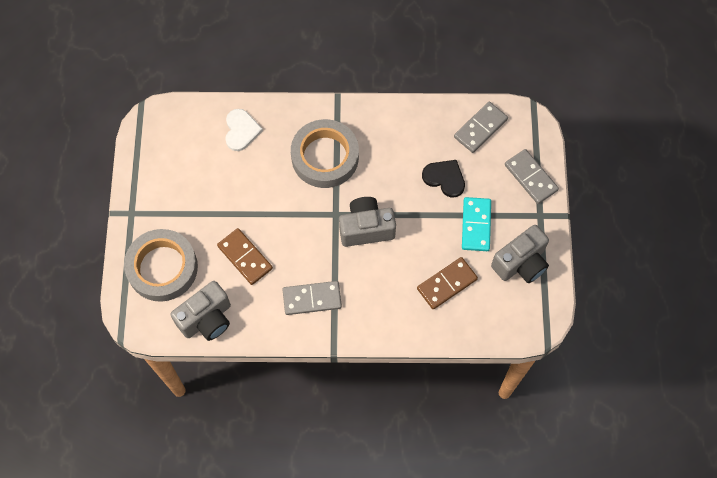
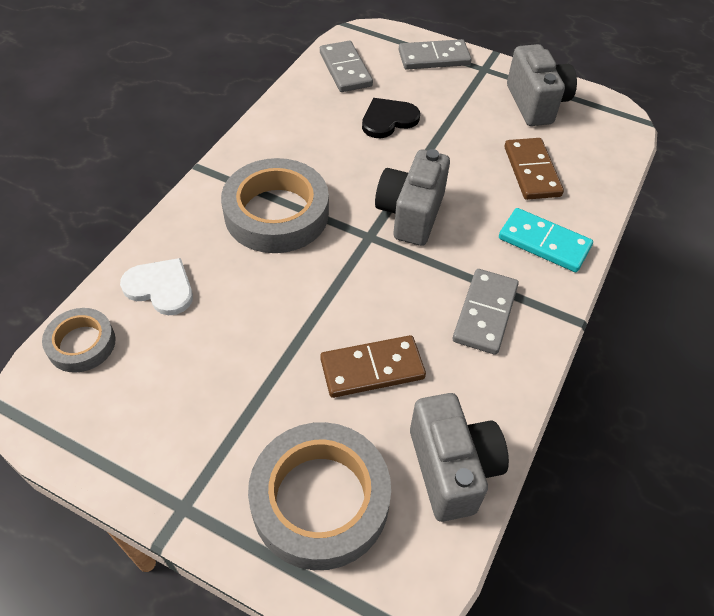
camera: 65 degrees left, 15 degrees down
turquoise domino [462,197,491,251] -> turquoise domino moved to [499,208,593,272]
none -> grey tape [42,308,116,373]

